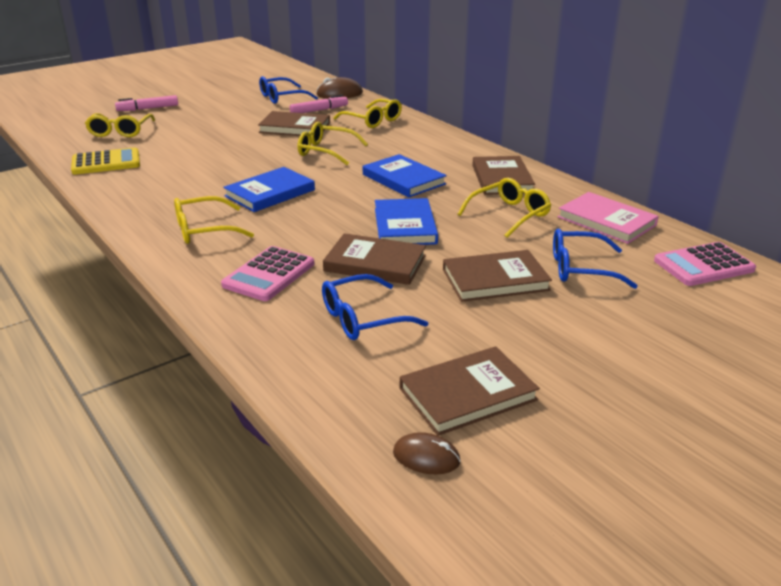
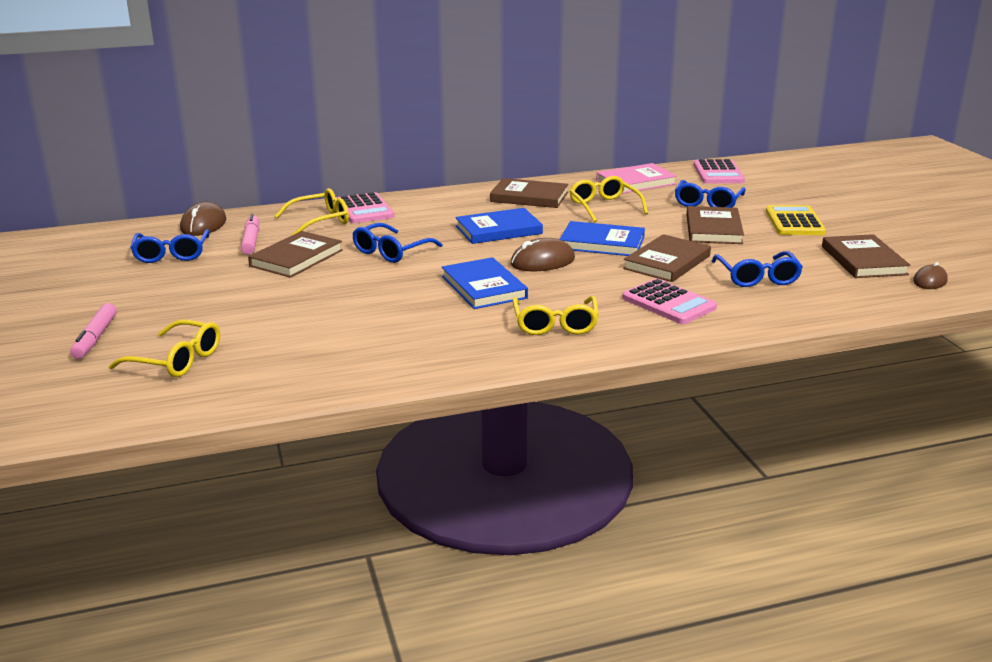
camera: 70 degrees left, 5 degrees down
yellow calculator [71,147,140,175] -> yellow calculator moved to [766,205,826,235]
yellow glasses [298,122,368,165] -> blue glasses [352,223,443,263]
none -> pink calculator [337,192,394,223]
none -> brown mouse [511,238,575,271]

